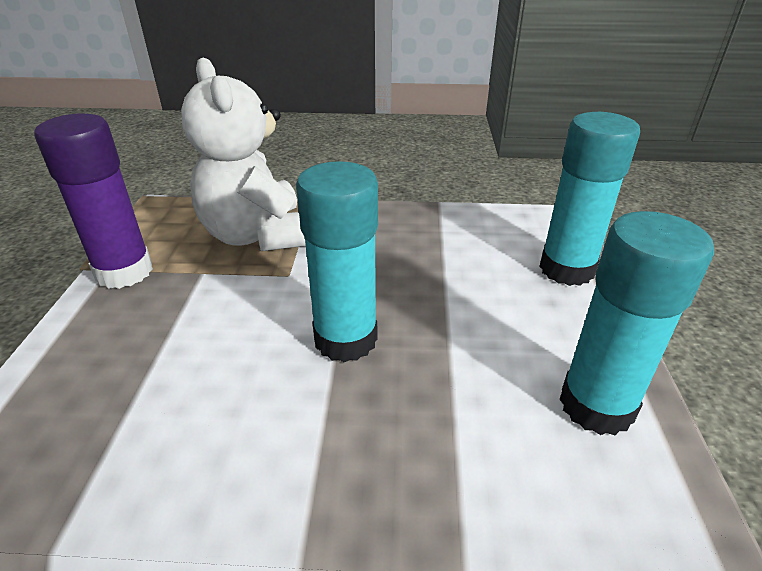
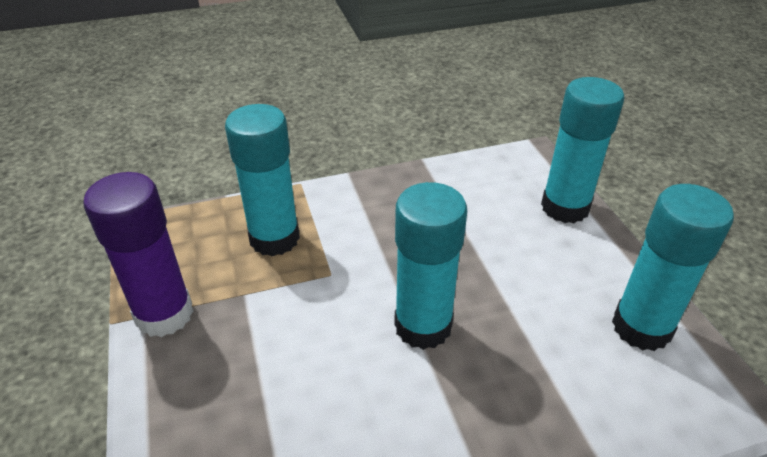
camera: 20 degrees left, 5 degrees up
white teddy bear [181,57,306,251] -> turquoise glue stick [225,104,300,256]

